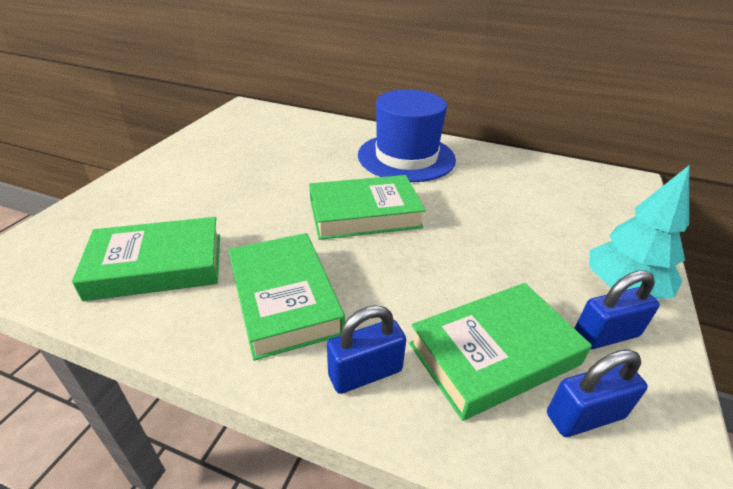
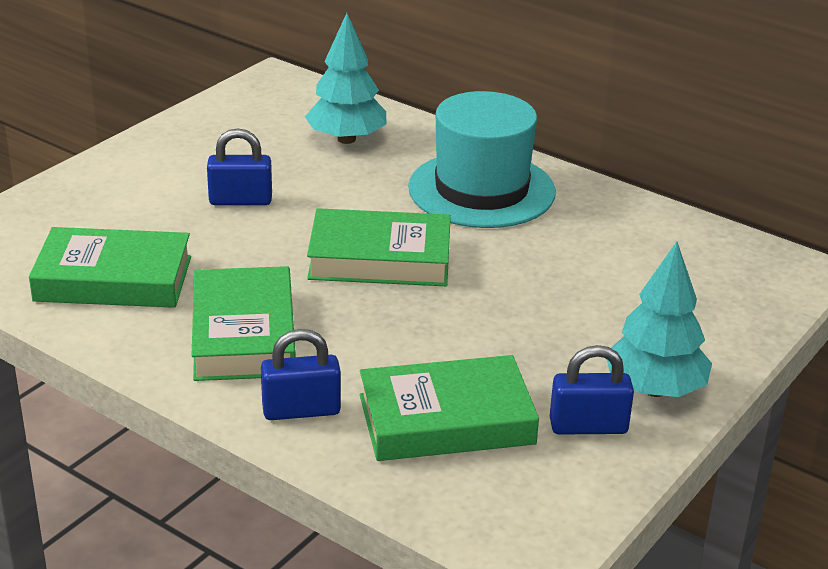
camera: 15 degrees right, 5 degrees down
blue hat [358,89,456,182] -> turquoise hat [408,91,556,228]
blue padlock [547,349,648,437] -> blue padlock moved to [207,128,272,205]
none -> turquoise tree [305,13,387,144]

